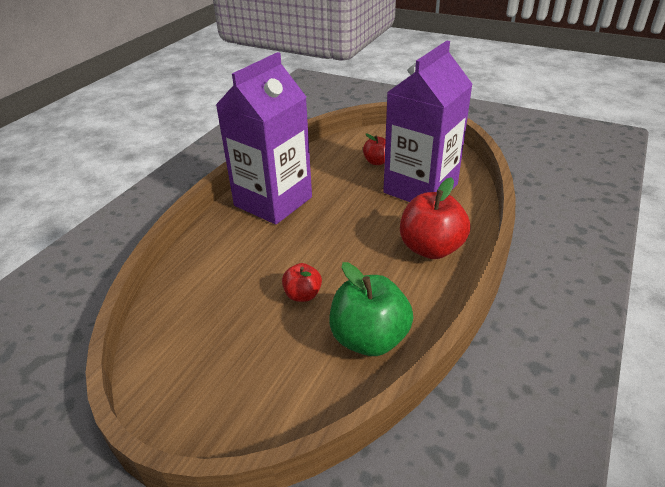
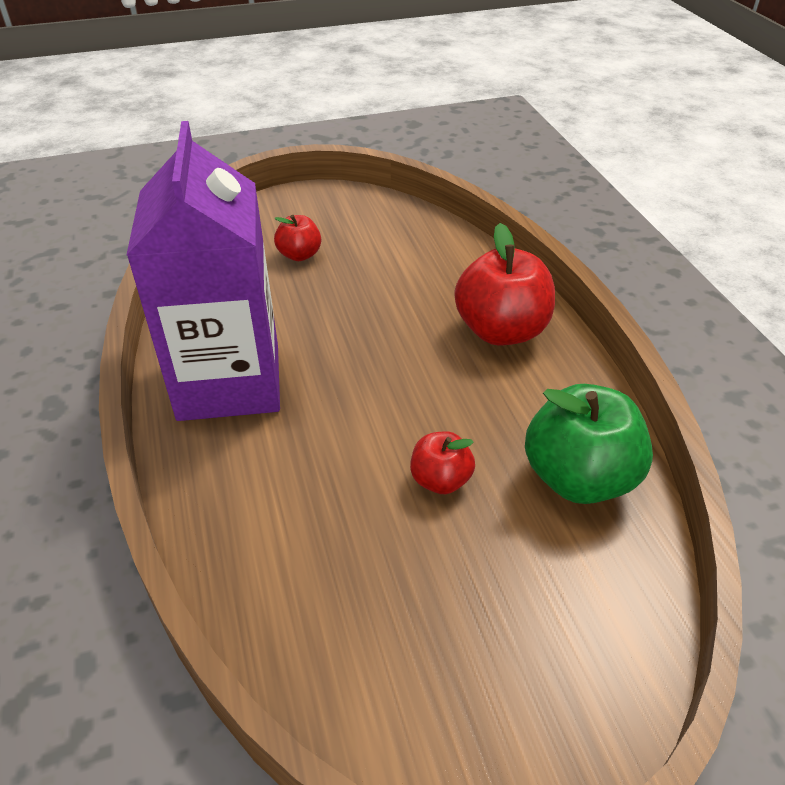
camera: 45 degrees left, 5 degrees up
purple carton [383,41,473,202] -> none

